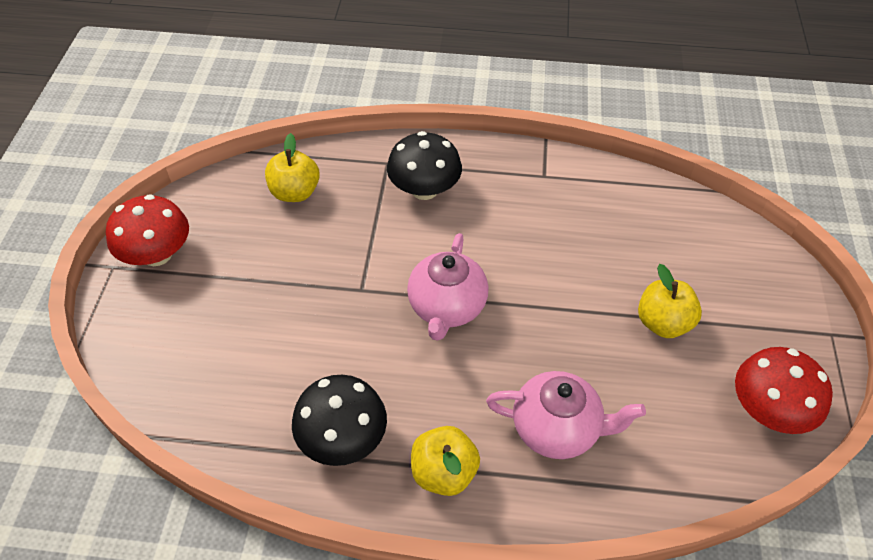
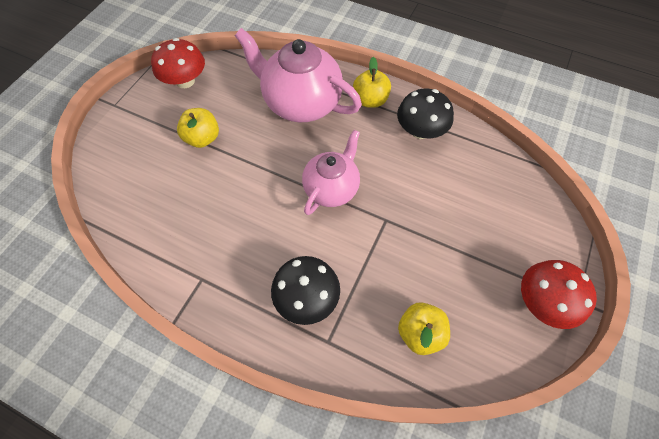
camera: 160 degrees left, 10 degrees up
pink teapot [486,371,646,459] -> pink teapot [235,28,362,122], size x1.56

